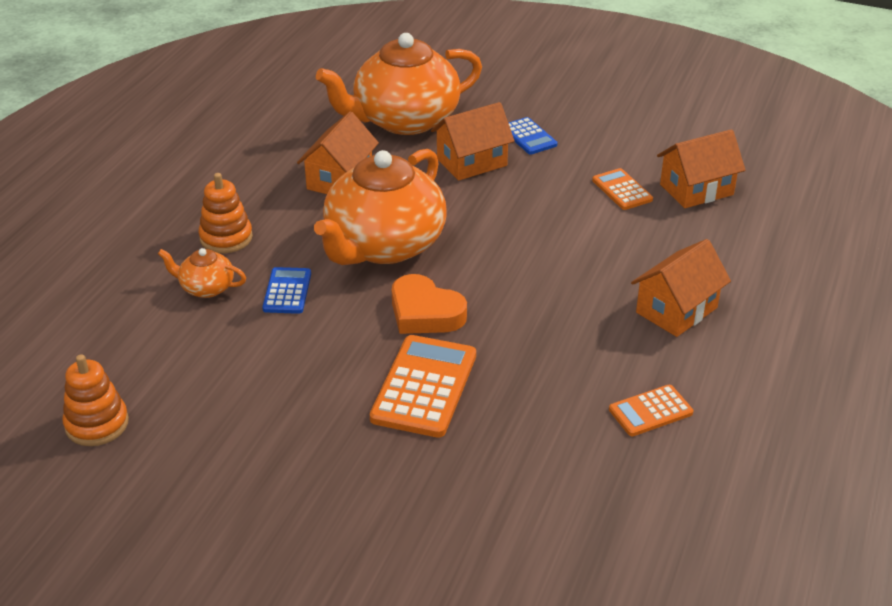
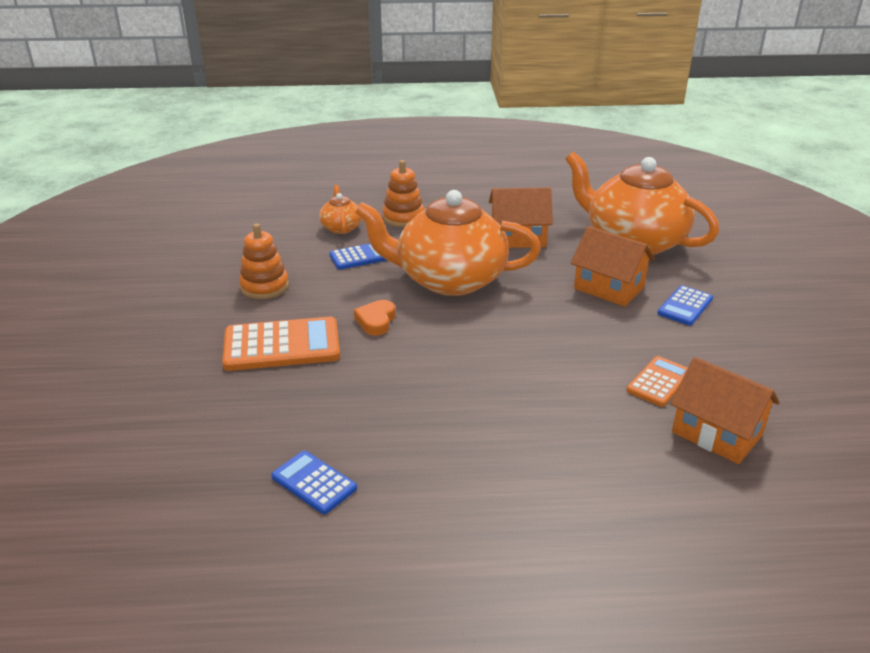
camera: 65 degrees right, 5 degrees down
orange stacking toy [62,354,129,446] -> orange stacking toy moved to [239,223,289,299]
orange heart [392,274,467,334] -> orange heart [354,300,395,335], size x0.63
orange calculator [609,385,693,436] -> blue calculator [271,451,357,514]
orange house [631,239,731,337] -> none

